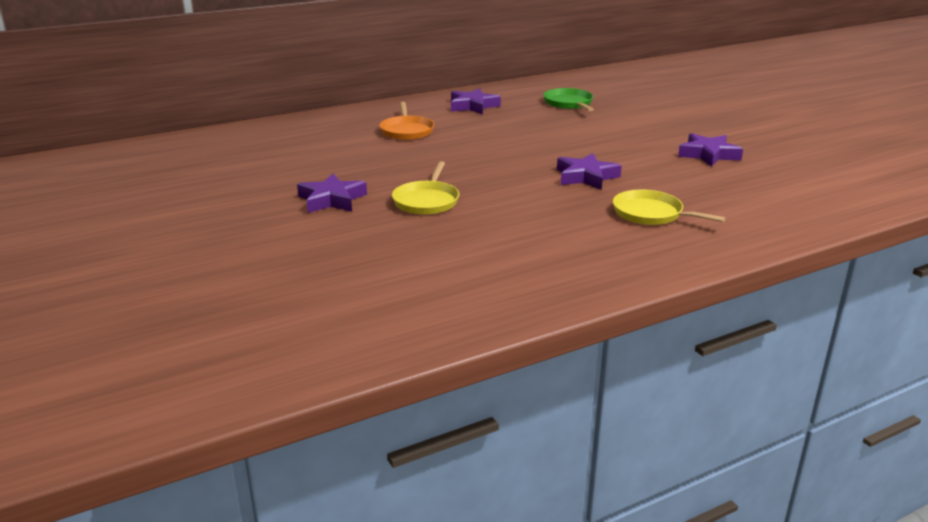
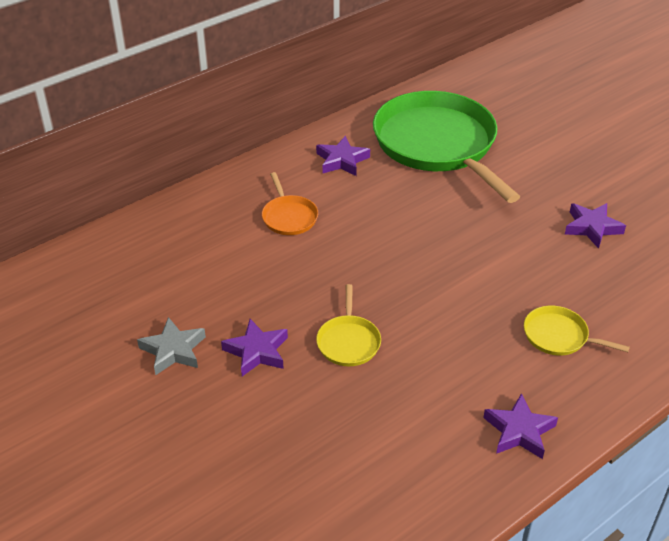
camera: 10 degrees left, 15 degrees up
green pan [543,88,594,111] -> green pan [373,91,520,203], size x2.40
purple star [557,153,622,190] -> purple star moved to [483,393,558,459]
none -> grey star [137,317,206,375]

